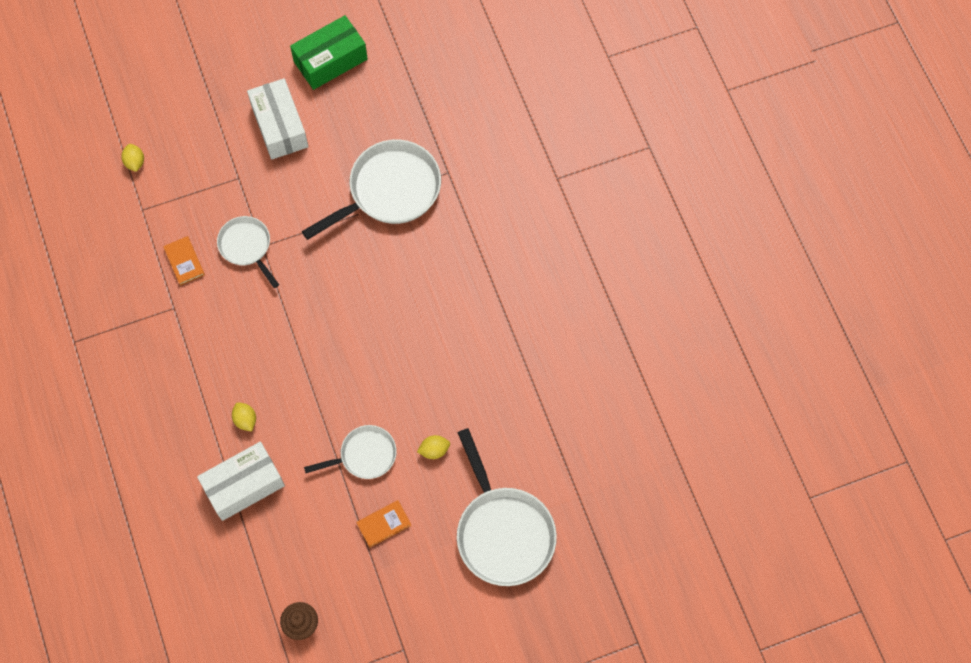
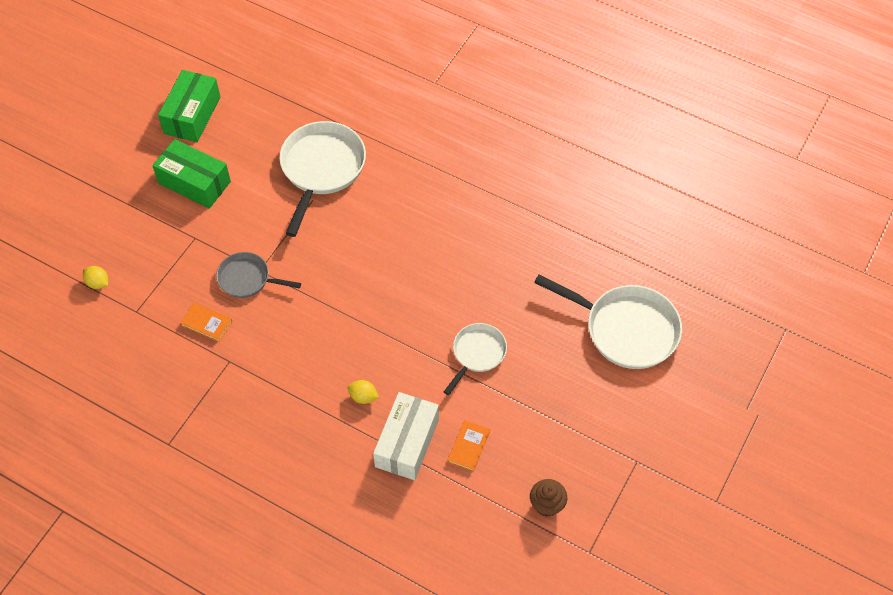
camera: 40 degrees left, 10 degrees down
white pan [217,216,279,288] -> grey pan [216,252,301,298]
white box [247,78,309,160] -> green box [152,139,231,208]
orange book [356,500,411,548] -> orange book moved to [448,420,490,472]
yellow lemon [417,435,450,459] -> none

